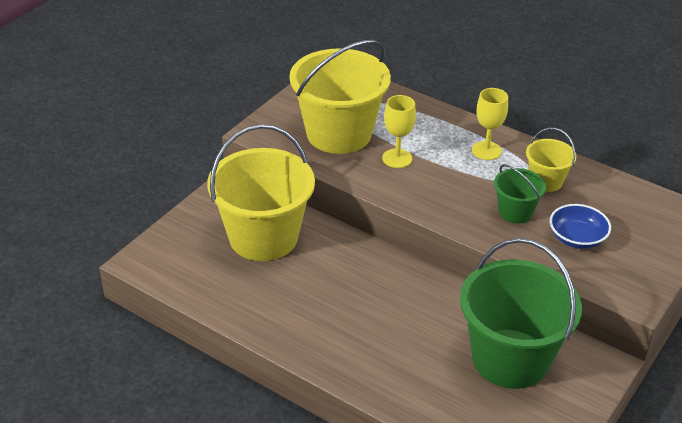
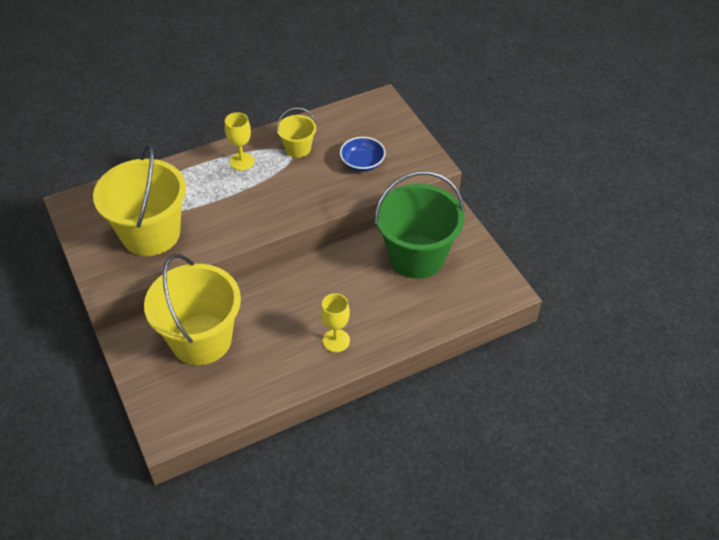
camera: 60 degrees left, 10 degrees up
yellow goblet [382,95,416,168] -> yellow goblet moved to [321,293,350,352]
green bucket [494,164,546,223] -> none

